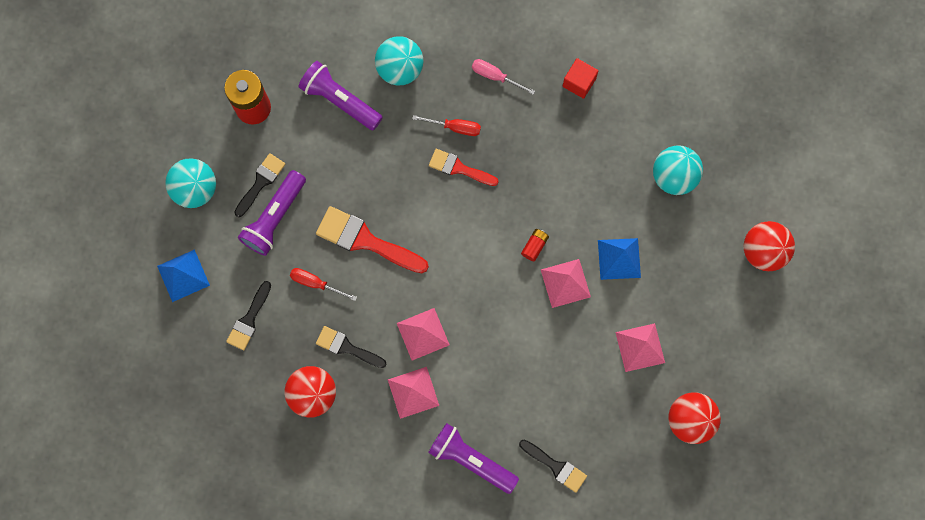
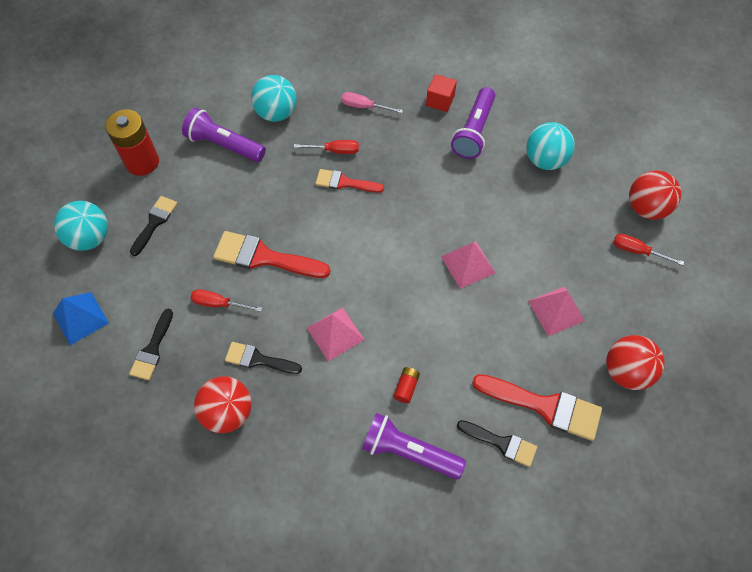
camera: 10 degrees left, 15 degrees down
purple flashlight [238,170,306,256] -> purple flashlight moved to [451,87,495,159]
pink pyramid [388,367,439,419] -> none
red battery [521,229,549,261] -> red battery moved to [393,367,420,403]
blue pyramid [598,238,641,280] -> none
none -> red brush [472,374,602,441]
none -> red screwdriver [613,234,684,265]

